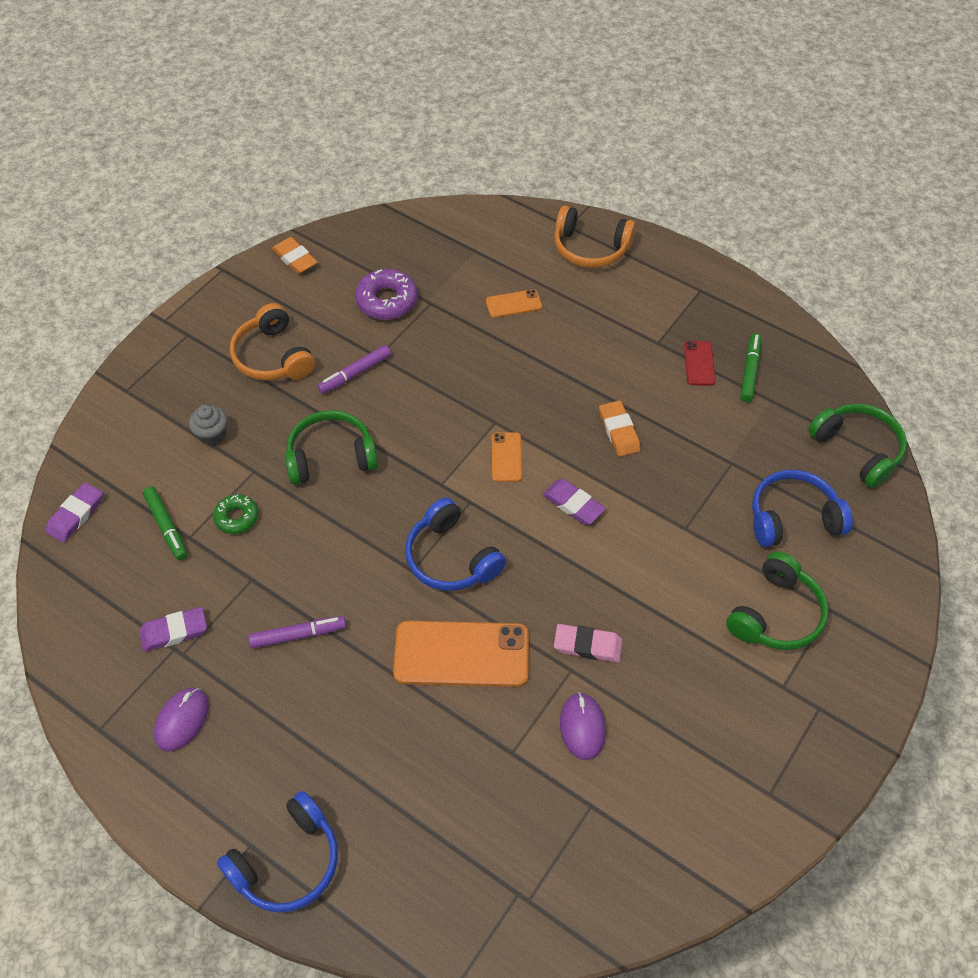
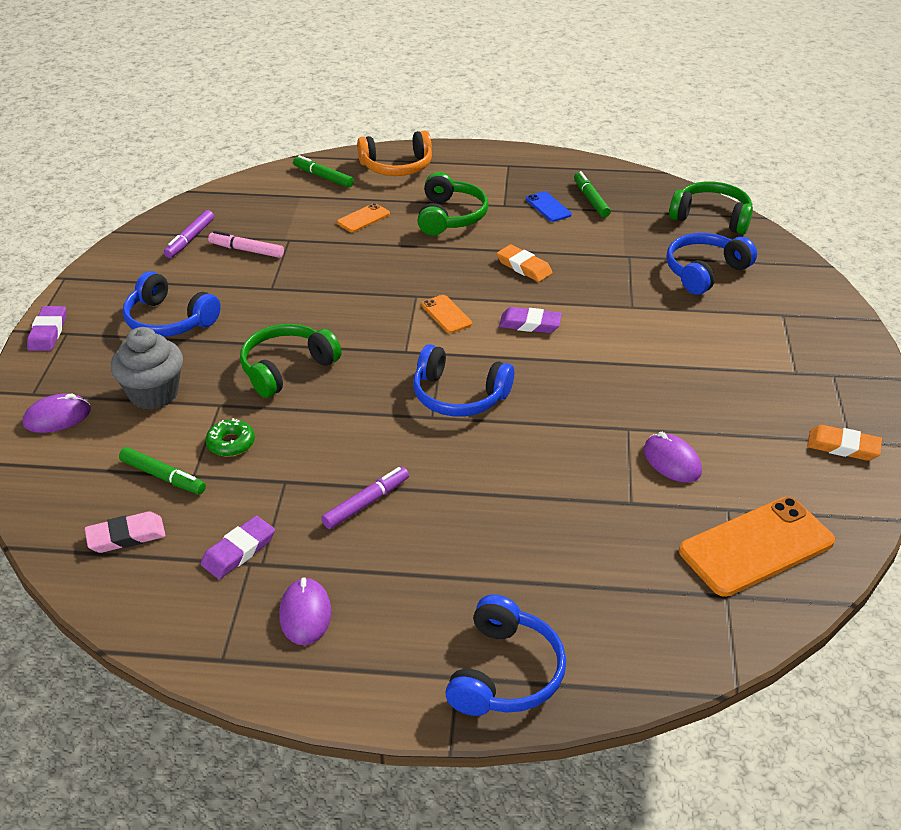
camera: 30 degrees left, 15 degrees down
purple eraser [45,483,103,543] -> purple eraser moved to [27,306,66,351]
grey cupcake [189,405,227,445] -> grey cupcake [111,327,183,410], size x1.69
orange headphones [230,303,315,380] -> blue headphones [123,271,221,337]
orange eraser [272,237,318,274] -> orange eraser moved to [807,425,882,461]
purple marker [317,345,391,394] -> purple marker moved to [164,210,214,258]
purple donut [355,269,418,320] -> pink marker [208,231,284,258]
orange phone [393,621,529,687] -> orange phone moved to [679,497,835,597]
pink eraser [554,624,623,662] -> pink eraser moved to [85,511,166,553]
red phone [684,341,716,386] -> blue phone [526,191,572,222]
green headphones [726,551,829,650] -> green headphones moved to [417,172,489,235]
none -> purple mouse [23,393,91,433]
none -> green marker [293,155,354,188]

